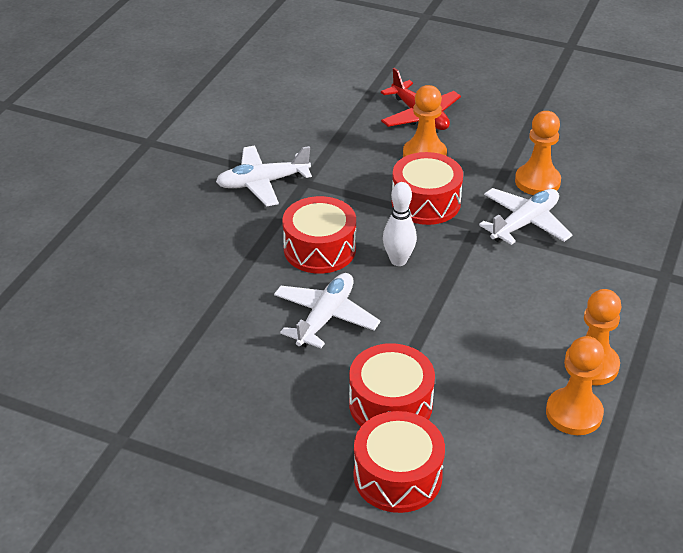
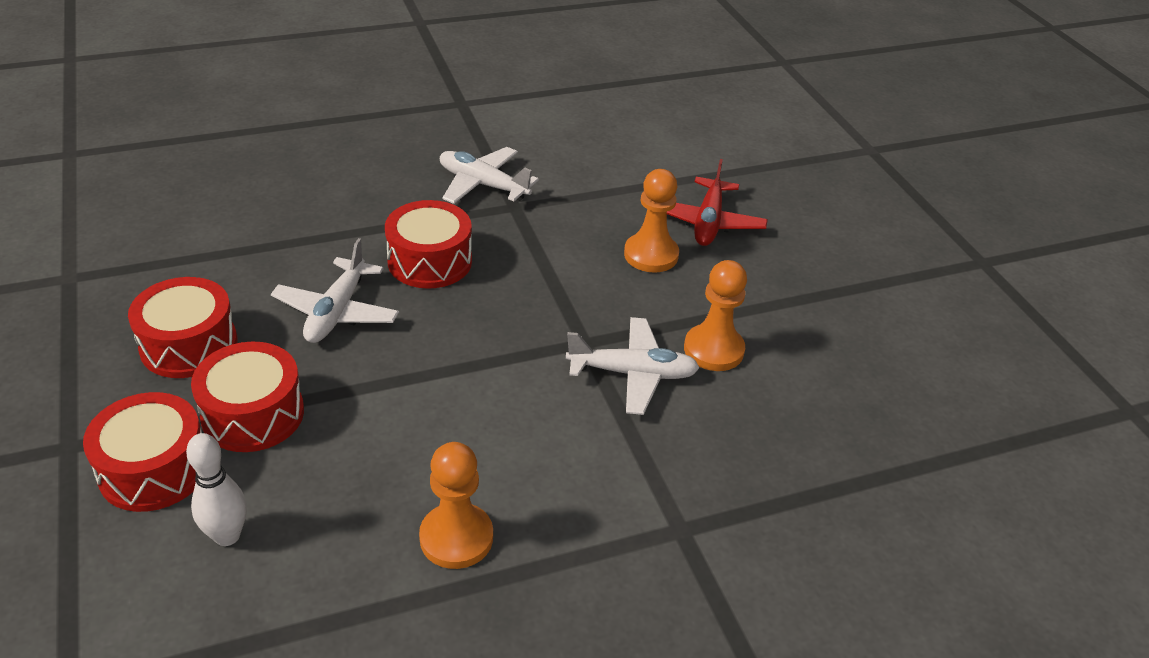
camera: 45 degrees right, 0 degrees up
white plane [274,273,381,348] -> white plane turned 120 degrees clockwise [271,238,399,343]
white bowling pin [383,182,417,266] -> white bowling pin moved to [186,433,247,546]
red drum [392,152,463,225] -> red drum moved to [128,277,237,378]
orange pawn [546,336,604,435] -> none

